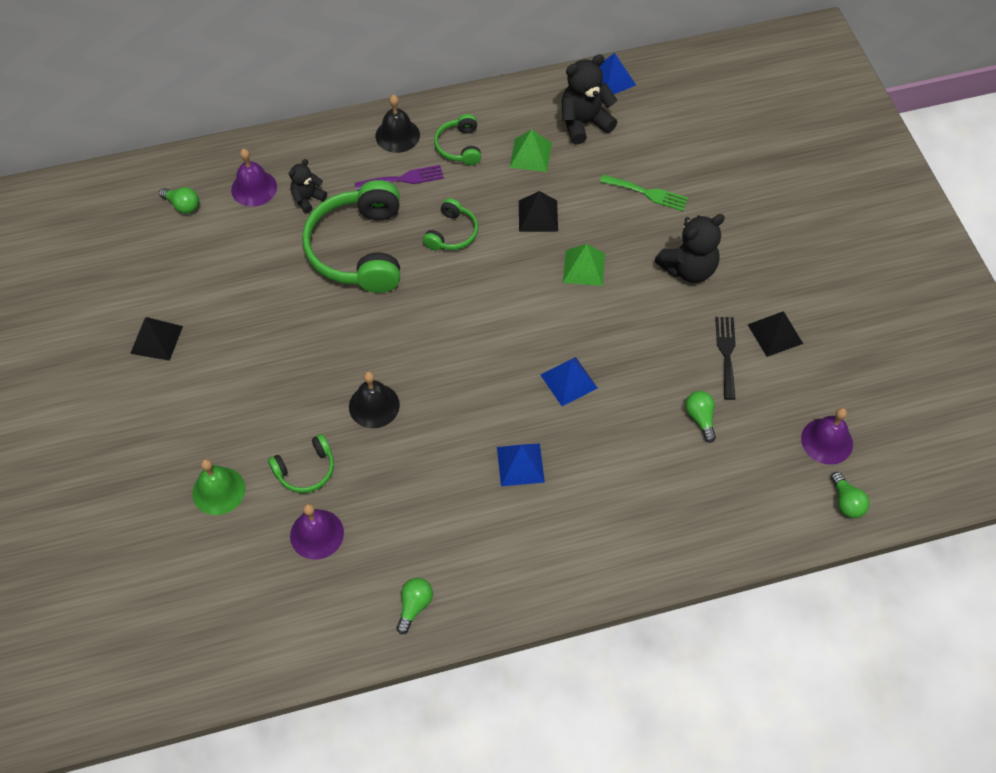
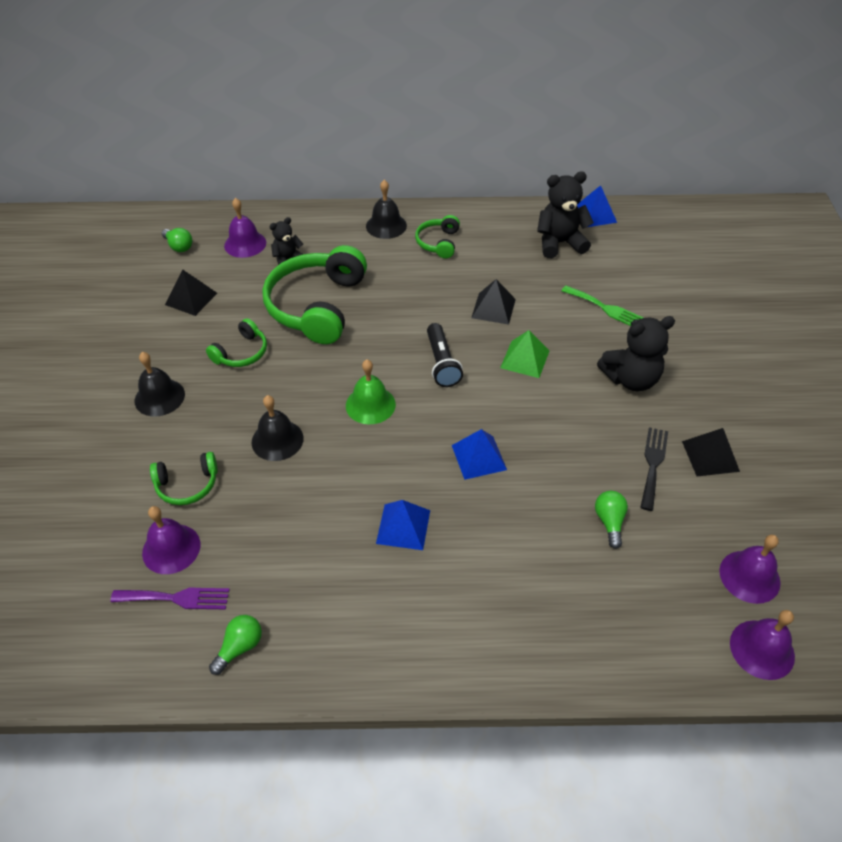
camera: 15 degrees right, 10 degrees down
black pyramid [130,317,183,361] -> black pyramid moved to [165,269,217,316]
green bell [192,459,245,515] -> green bell moved to [346,360,396,424]
purple fork [355,165,444,191] -> purple fork moved to [110,588,230,609]
green headphones [423,198,478,250] -> green headphones moved to [206,318,267,367]
green pyramid [510,129,552,172] -> none
green light bulb [831,472,870,518] -> purple bell [730,610,795,680]
none -> black bell [135,352,185,416]
none -> black flashlight [427,323,463,387]

